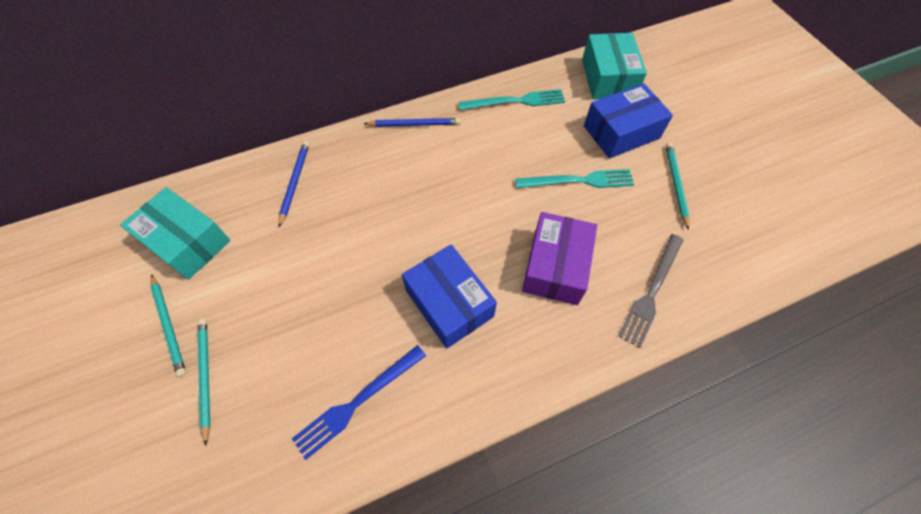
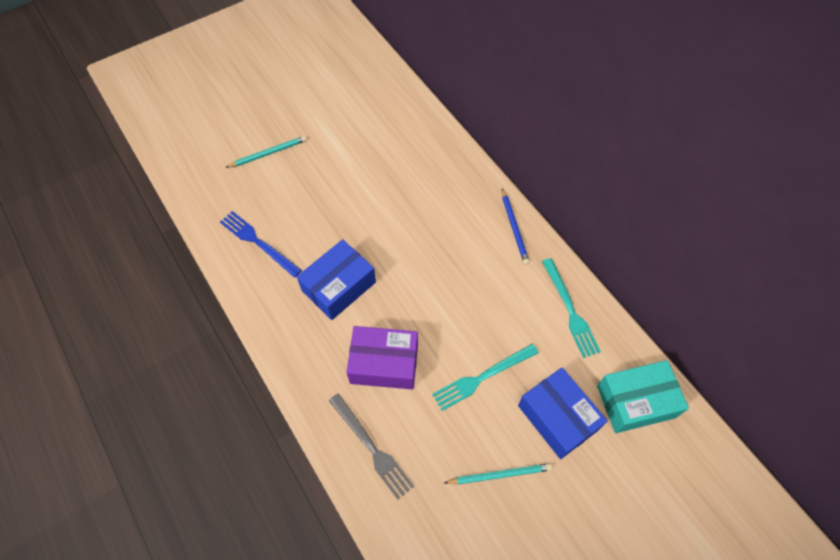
camera: 80 degrees right, 0 degrees up
turquoise box [120,187,231,280] -> none
turquoise pencil [151,274,186,377] -> none
blue pencil [278,141,309,227] -> none
turquoise fork [515,169,634,188] -> turquoise fork turned 75 degrees clockwise [432,344,539,411]
grey fork [618,234,683,348] -> grey fork turned 150 degrees counterclockwise [329,393,414,499]

